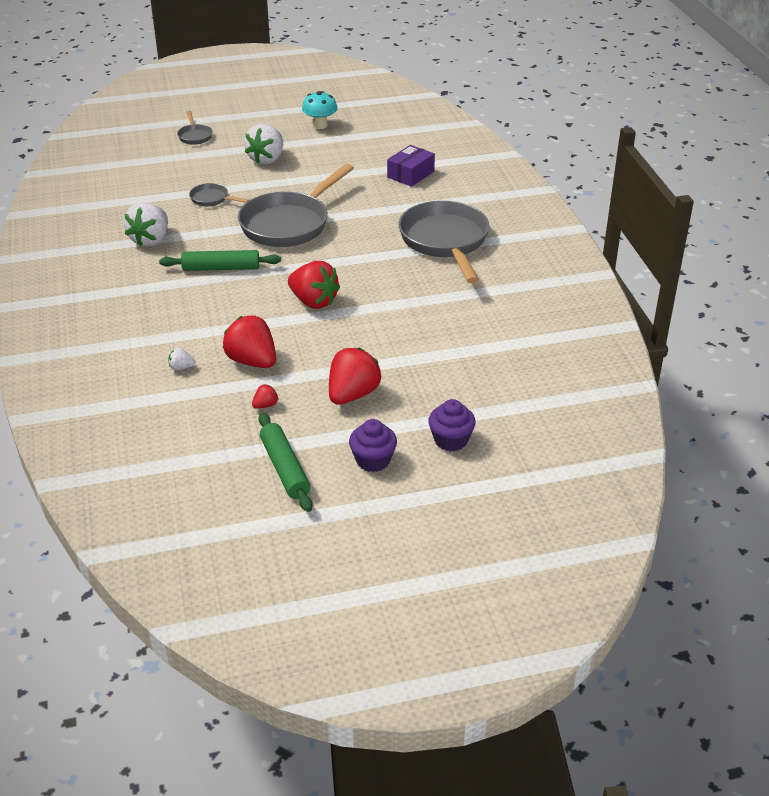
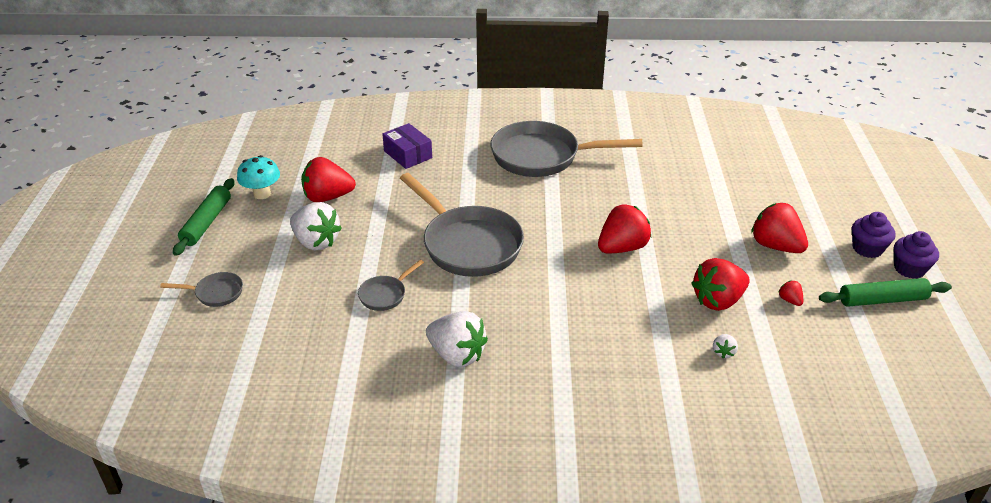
camera: 75 degrees left, 0 degrees up
green rolling pin [159,250,281,271] -> green rolling pin moved to [173,178,234,256]
purple cupcake [428,399,476,451] -> purple cupcake moved to [894,231,939,279]
none -> red strawberry [301,157,356,202]

